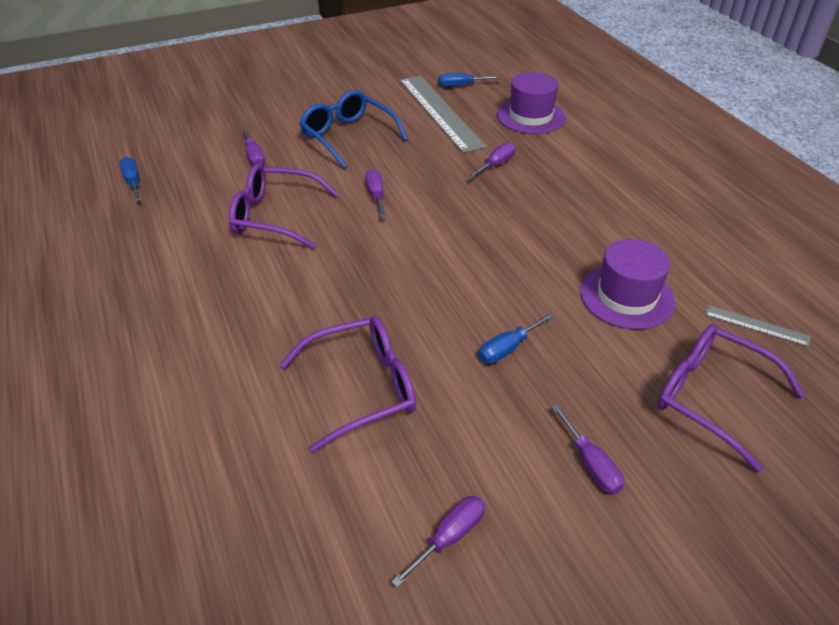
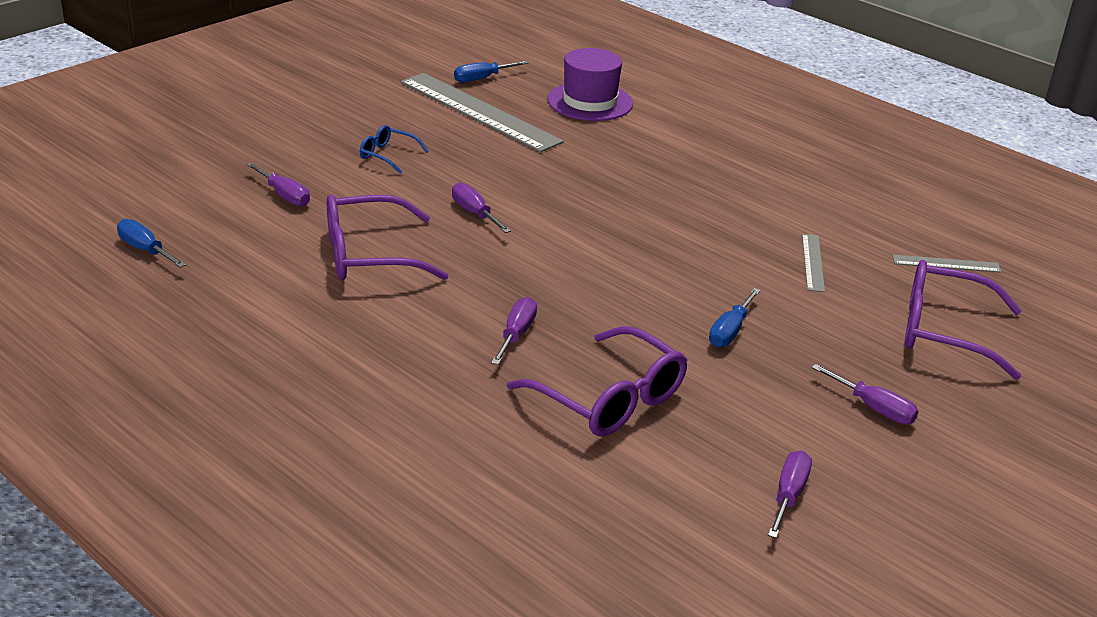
camera: 25 degrees left, 10 degrees down
purple glasses [280,316,416,453] -> purple glasses turned 90 degrees clockwise [507,326,687,436]
blue glasses [299,90,408,168] -> blue glasses [360,125,428,173], size x0.51
purple screwdriver [467,142,515,179] -> purple screwdriver moved to [491,297,537,365]
purple hat [580,239,675,329] -> grey ruler [802,234,825,292]

